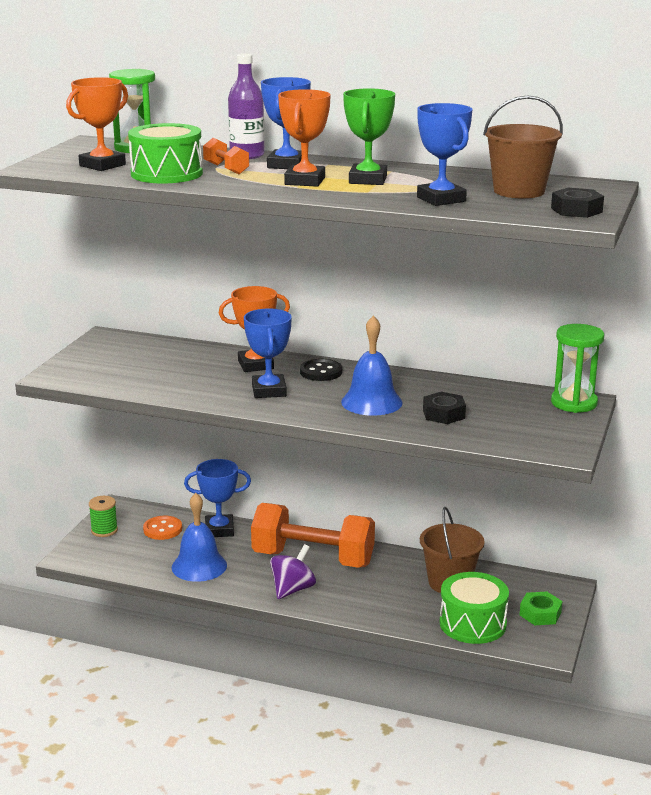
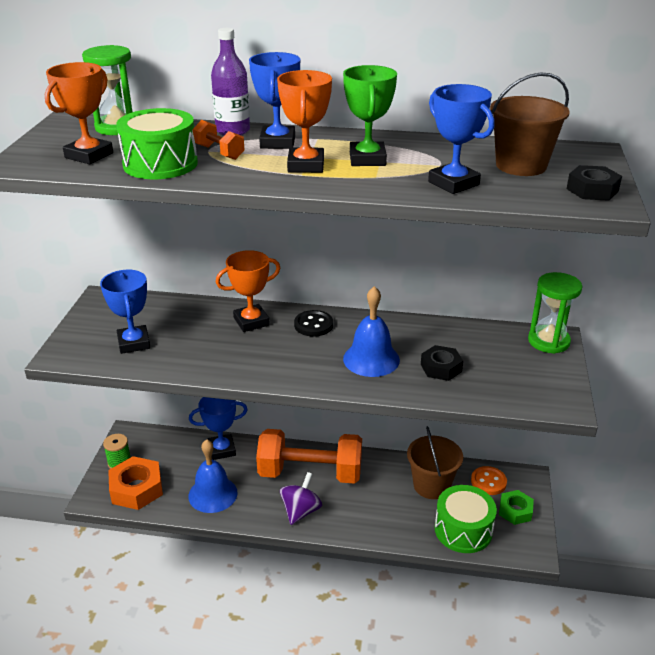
camera: 10 degrees left, 10 degrees up
orange button [143,516,182,540] -> orange button moved to [471,466,507,495]
blue trophy [244,309,292,398] -> blue trophy moved to [100,270,150,354]
none -> orange nut [108,456,163,510]

